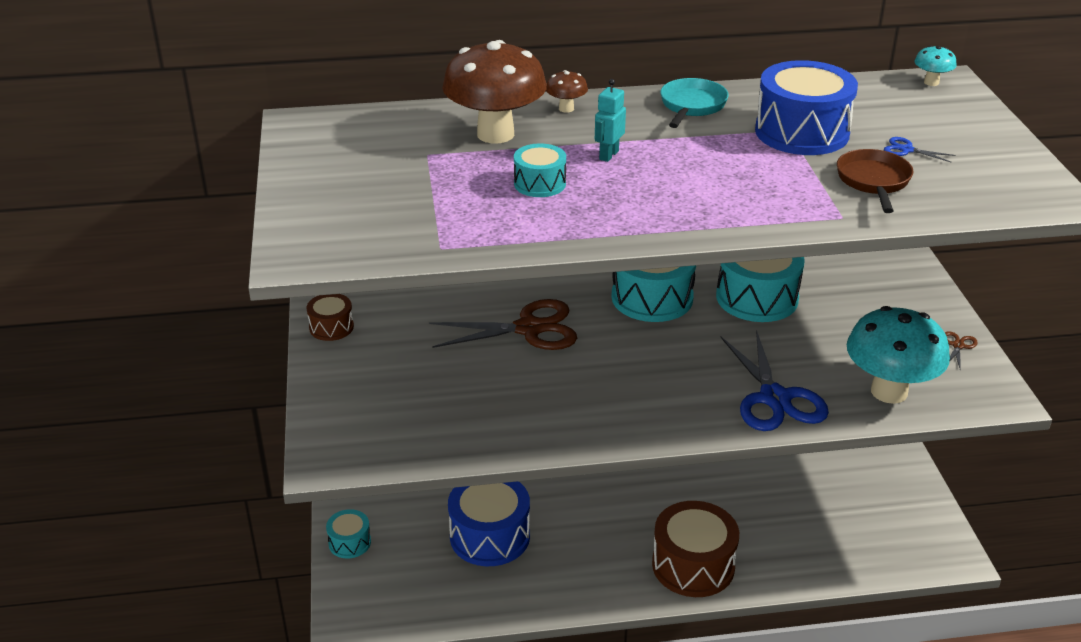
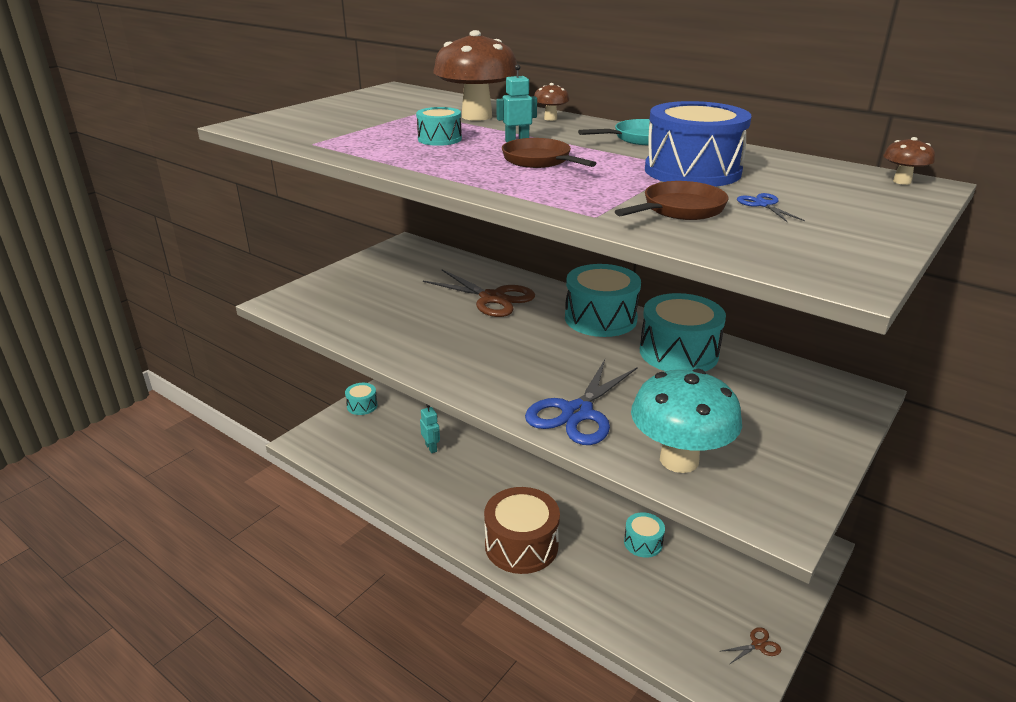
camera: 45 degrees right, 5 degrees down
brown drum [307,294,354,341] -> none
blue drum [448,481,530,566] -> turquoise robot [420,405,440,453]
turquoise mushroom [914,46,957,86] -> brown mushroom [883,137,935,185]
brown scissors [945,331,978,368] -> brown scissors moved to [722,627,781,664]
none -> brown pan [502,138,596,168]
none -> turquoise drum [624,512,665,558]

